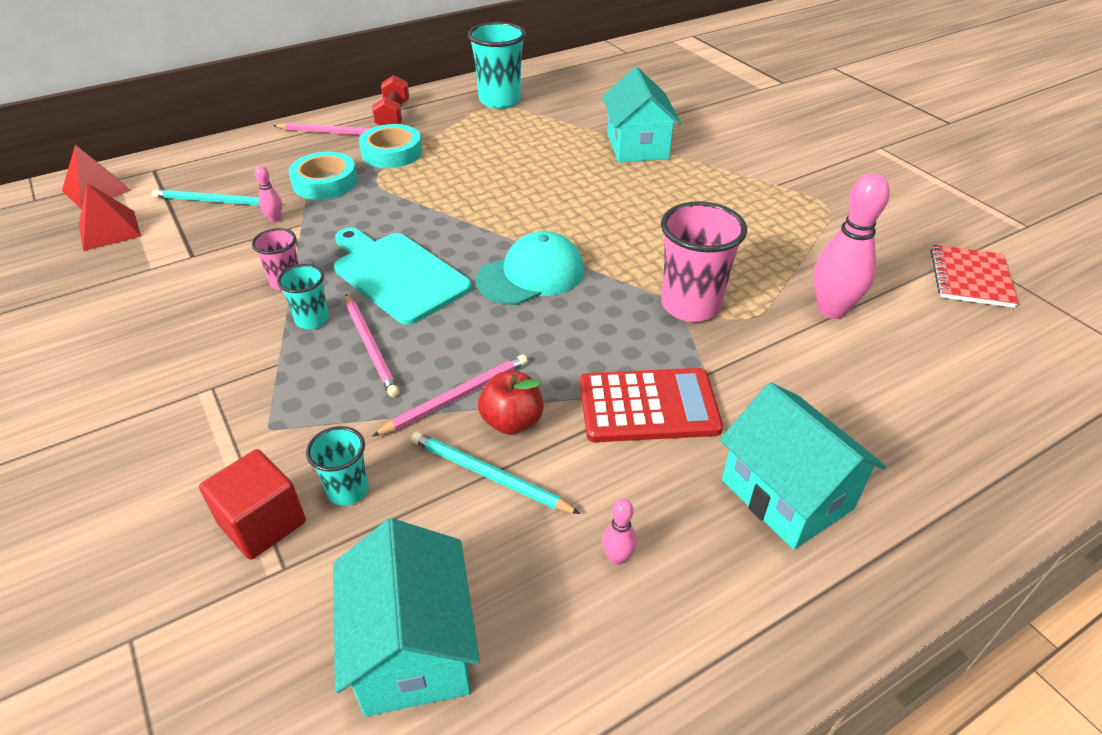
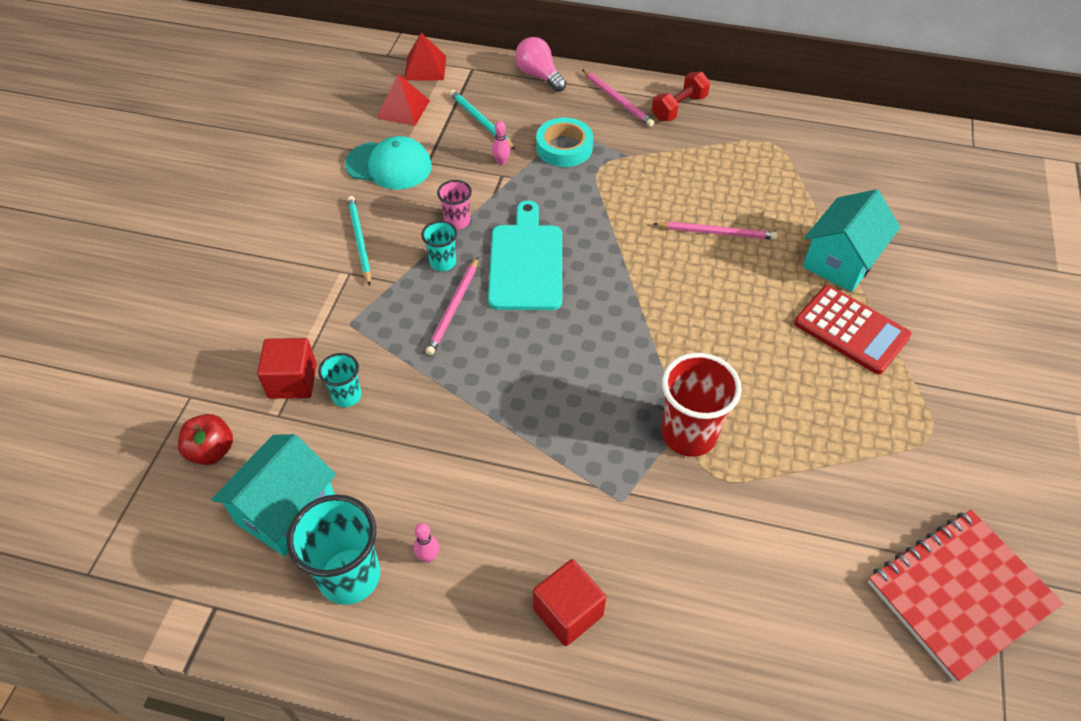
camera: 45 degrees right, 10 degrees up
turquoise tape [359,124,422,168] -> none
pink pencil [372,354,528,436] -> pink pencil moved to [653,221,778,240]
turquoise pencil [411,432,581,514] -> turquoise pencil moved to [347,196,371,286]
turquoise cup [468,22,526,109] -> turquoise cup moved to [287,494,380,605]
turquoise cap [476,231,584,305] -> turquoise cap moved to [345,136,432,190]
red apple [478,371,544,435] -> red apple moved to [178,414,233,465]
red calculator [580,368,723,442] -> red calculator moved to [794,285,912,374]
pink cup [661,201,747,322] -> red cup [661,353,742,457]
turquoise house [720,383,886,550] -> red cube [533,559,606,646]
pink bowling pin [813,173,890,319] -> none
red notebook [930,245,1019,308] -> red notebook [868,510,1064,683], size x1.60
none -> pink light bulb [515,37,567,92]

